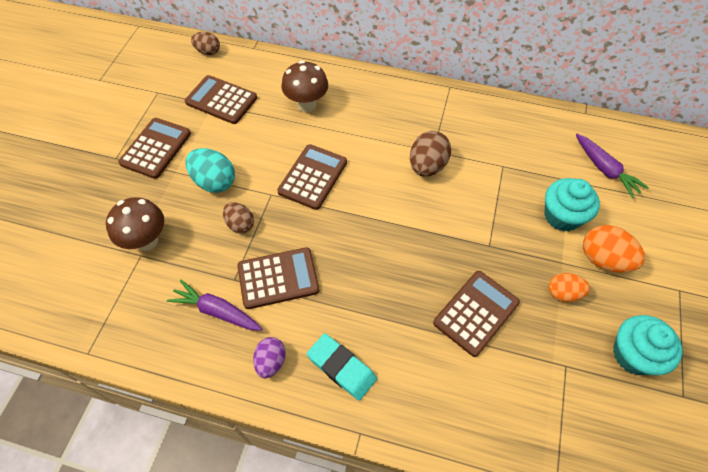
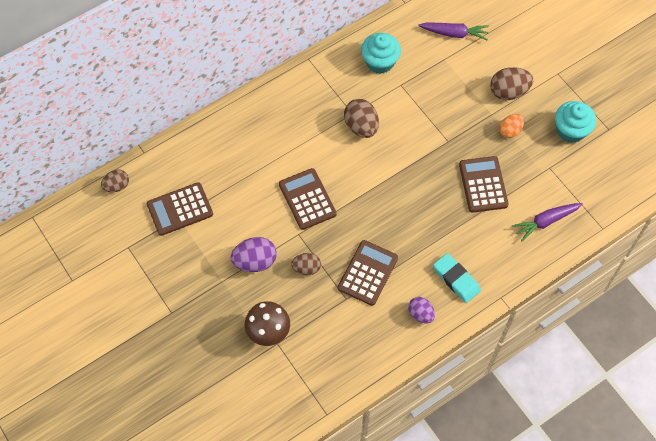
camera: 50 degrees left, 5 degrees up
brown calculator [118,118,191,179] -> none
purple carrot [167,280,262,331] -> purple carrot moved to [512,203,583,241]
turquoise egg [186,148,235,193] -> purple egg [231,237,277,272]
brown mushroom [281,61,328,112] -> none
turquoise eraser [307,333,377,401] -> turquoise eraser turned 60 degrees clockwise [433,253,481,303]
turquoise cupcake [544,178,600,231] -> turquoise cupcake moved to [361,33,401,74]
orange egg [583,225,645,273] -> brown egg [490,67,533,100]

